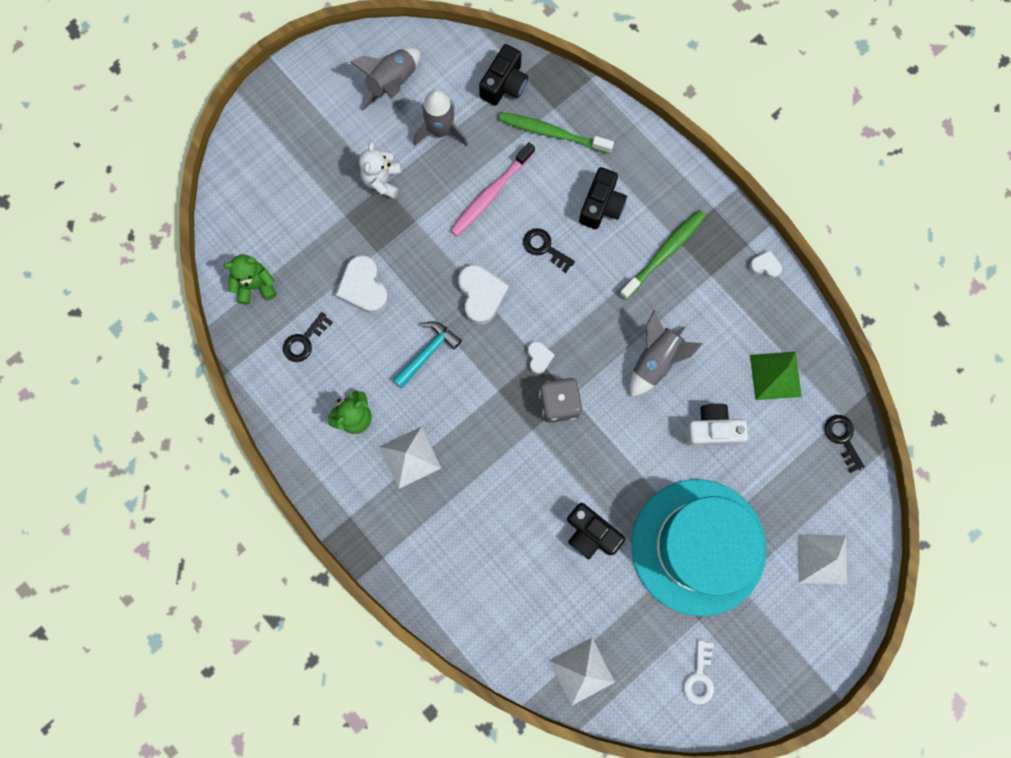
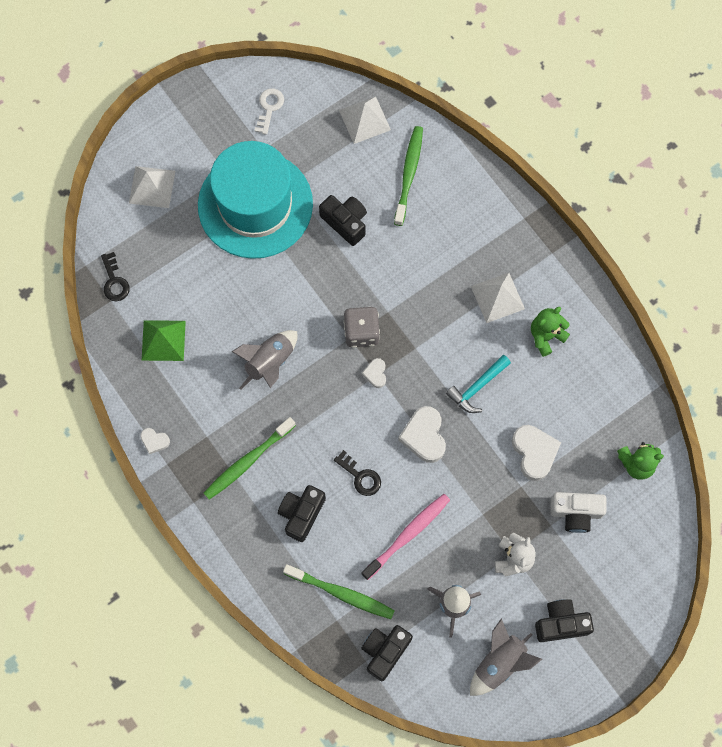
camera: 175 degrees left, 5 degrees down
black key [283,312,333,362] -> none
white camera [685,404,748,446] -> white camera moved to [550,492,607,533]
none -> green toothbrush [394,126,423,226]
none -> black camera [535,599,594,642]

